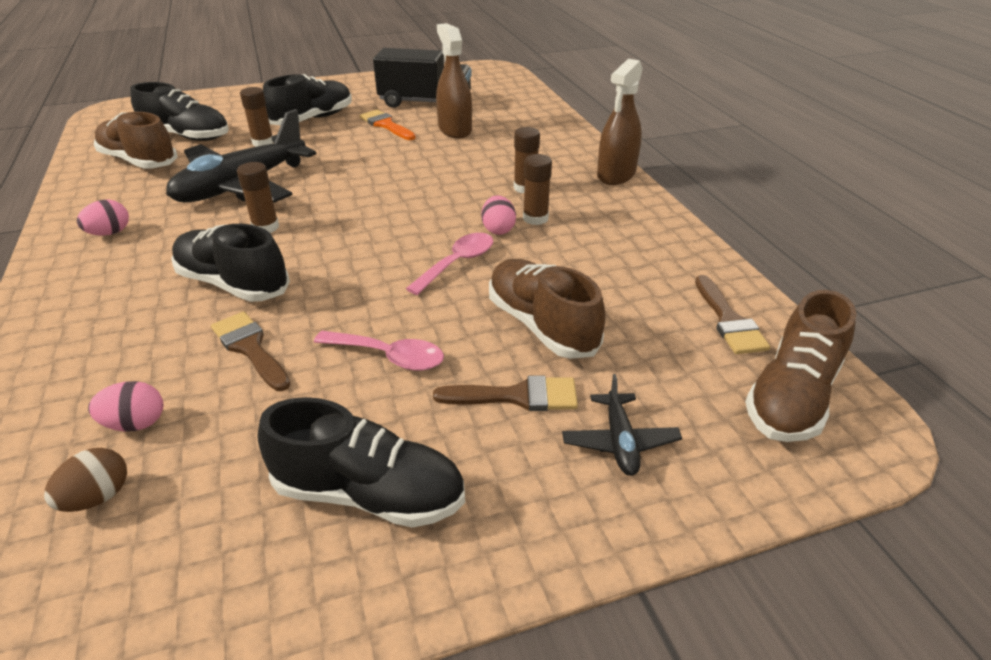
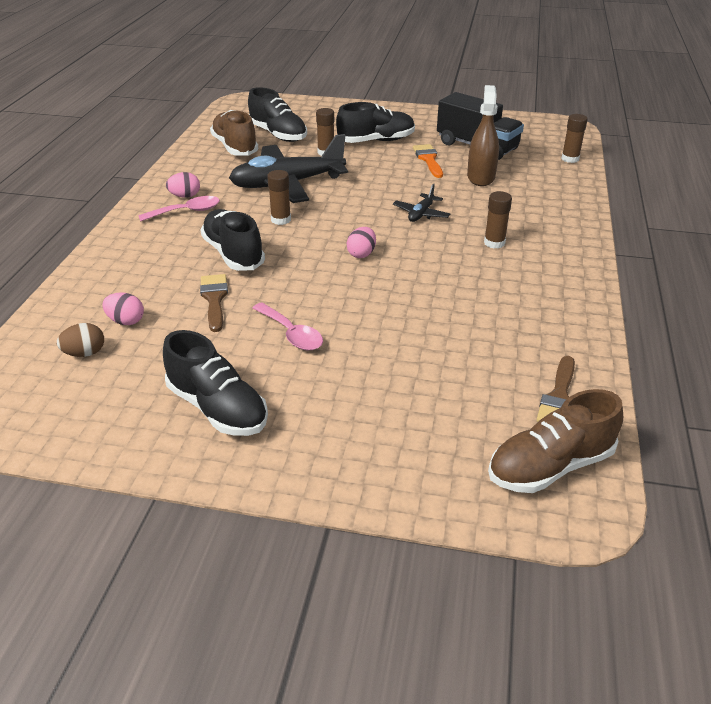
camera: 30 degrees right, 0 degrees up
pink spoon [406,233,493,295] -> pink spoon moved to [138,196,220,221]
brown brush [433,376,578,411] -> none
pink egg [481,195,516,235] -> pink egg moved to [347,227,376,258]
brown shoe [489,259,606,359] -> none
brown glue stick [523,154,552,225] -> brown glue stick moved to [561,114,588,163]
black plane [562,374,682,476] -> black plane moved to [393,184,451,222]
brown spray bottle [597,59,643,185] -> none

